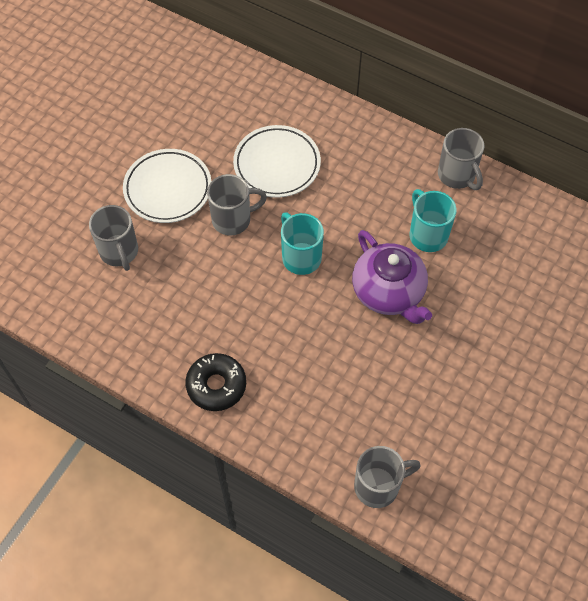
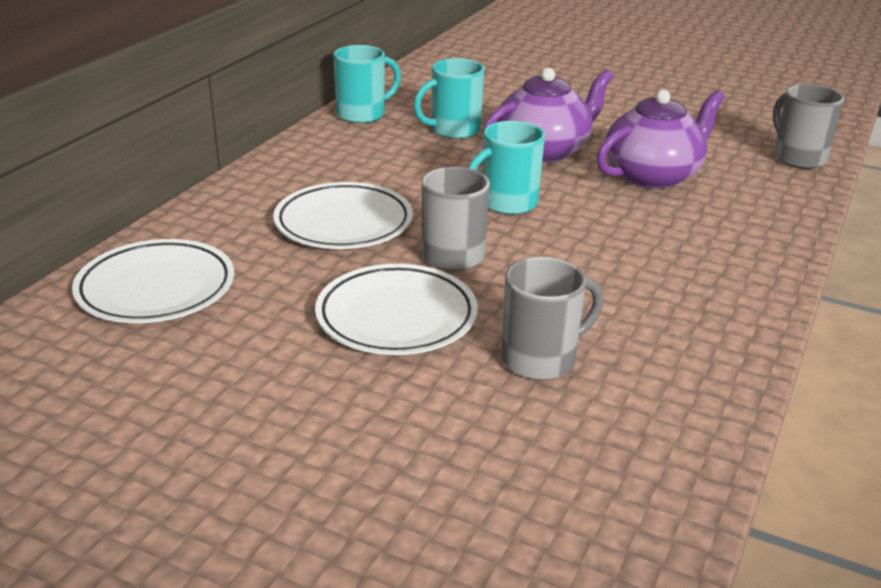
camera: 95 degrees left, 30 degrees down
black donut [185,353,246,411] -> none
grey mug [438,128,484,190] -> turquoise mug [333,45,401,123]
none -> white plate [72,239,234,323]
none -> purple teapot [597,90,725,189]

